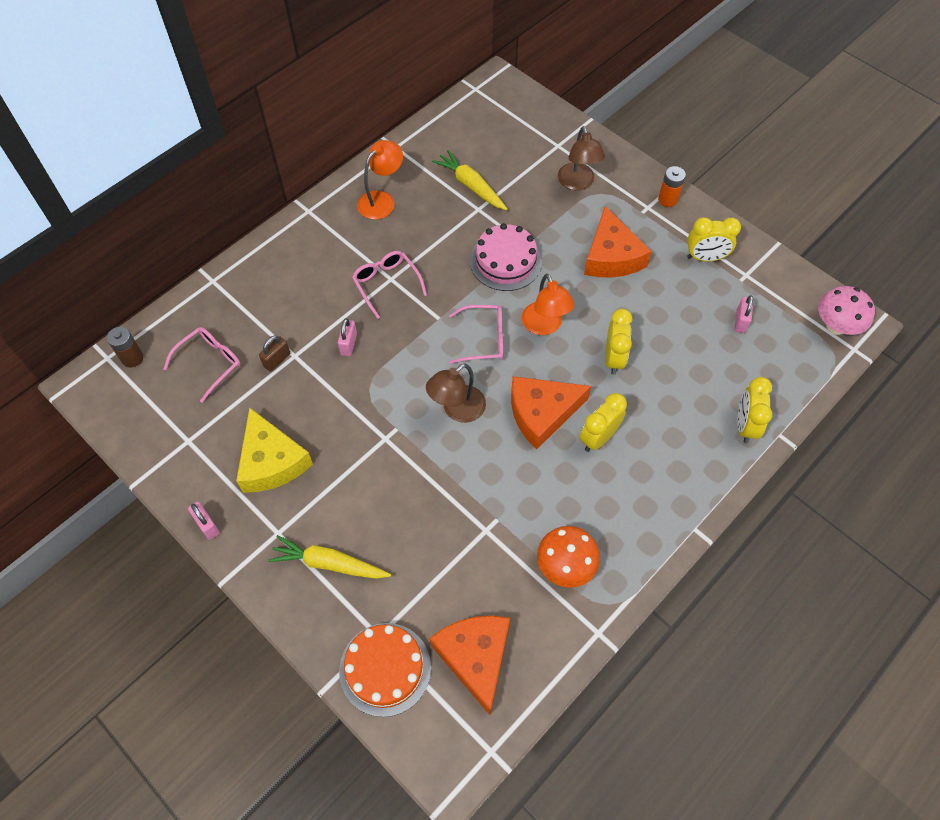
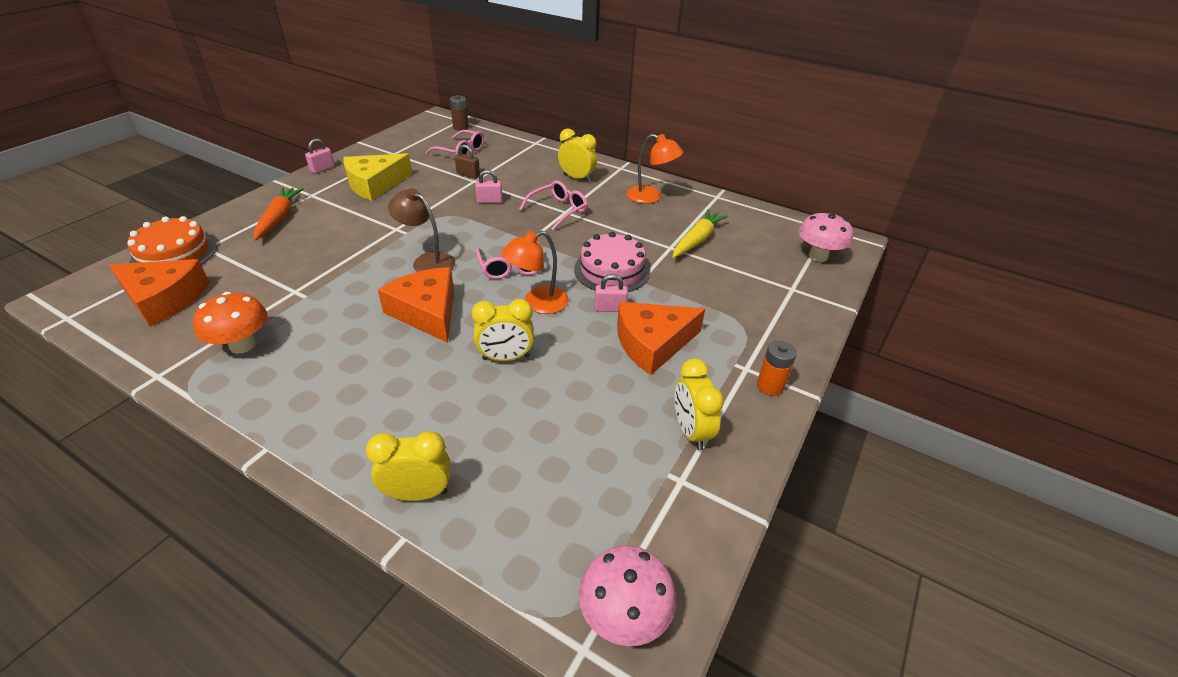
camera: 75 degrees right, 20 degrees down
yellow carrot [268,535,391,579] -> orange carrot [254,187,304,241]
orange cheese [430,616,510,715] -> orange cheese turned 45 degrees clockwise [109,259,210,327]
brown lamp [558,126,605,190] -> none
yellow clock [580,393,627,452] -> yellow clock moved to [558,129,597,182]
pink padlock [734,295,753,333] -> pink padlock moved to [595,274,628,312]
none -> pink mushroom [798,211,853,262]

